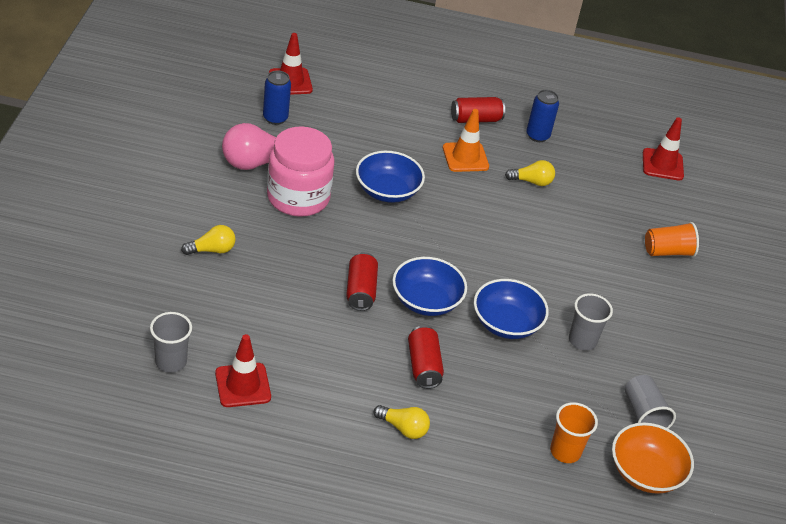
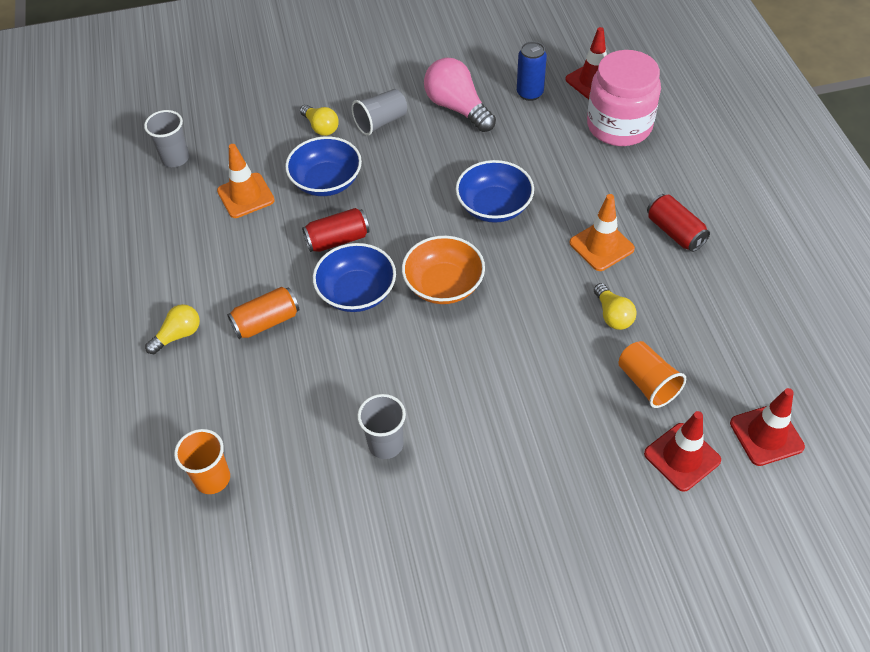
camera: 75 degrees right, 10 degrees up
red traffic cone [215,334,271,407] -> red traffic cone moved to [644,411,721,492]
pink jar [267,127,335,217] -> pink jar moved to [587,50,661,146]
yellow light bulb [374,405,430,439] -> yellow light bulb turned 135 degrees counterclockwise [145,304,200,354]
red can [408,325,444,389] -> orange can [227,287,299,339]
blue bowl [474,279,549,339] -> blue bowl moved to [285,136,362,196]
blue can [527,90,559,142] -> none
orange bowl [612,422,694,494] -> orange bowl moved to [402,236,485,304]
grey cup [625,375,676,429] -> grey cup moved to [351,89,407,135]
orange cup [645,222,699,257] -> orange cup moved to [618,341,686,408]
none -> orange traffic cone [217,144,275,218]

